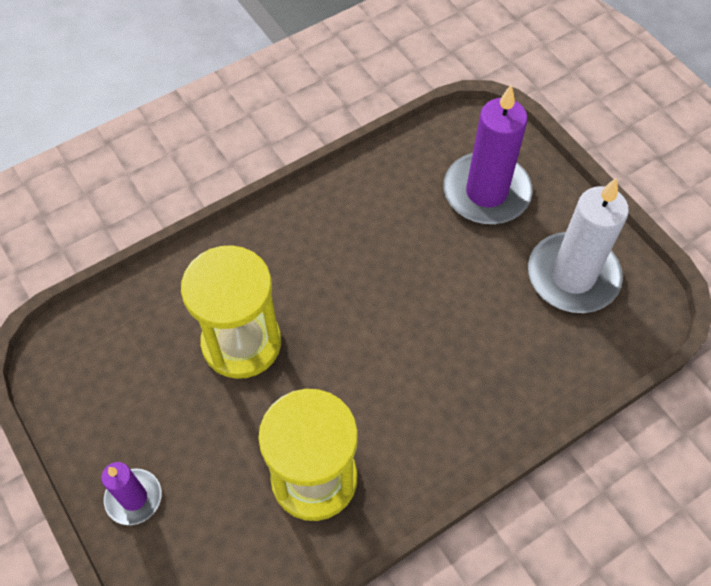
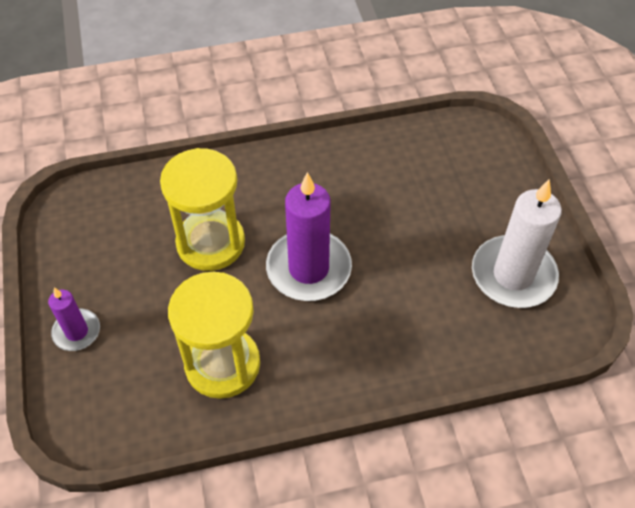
camera: 20 degrees right, 5 degrees down
purple candle [443,84,533,224] -> purple candle moved to [266,172,352,301]

